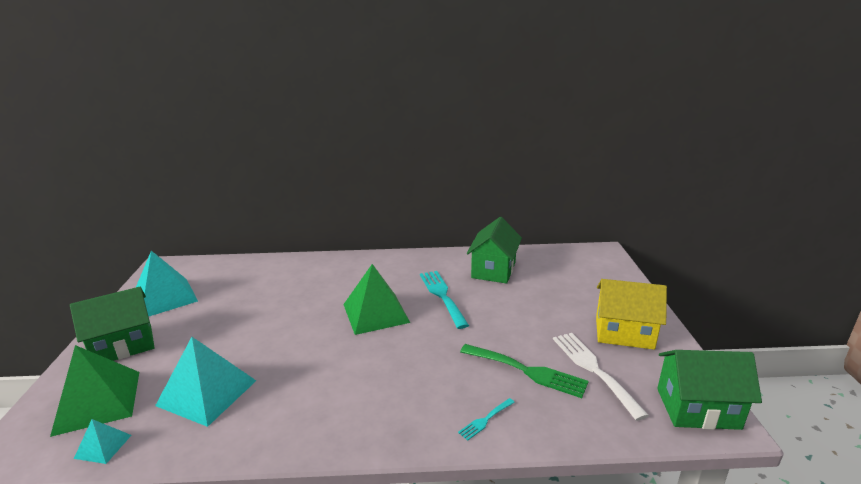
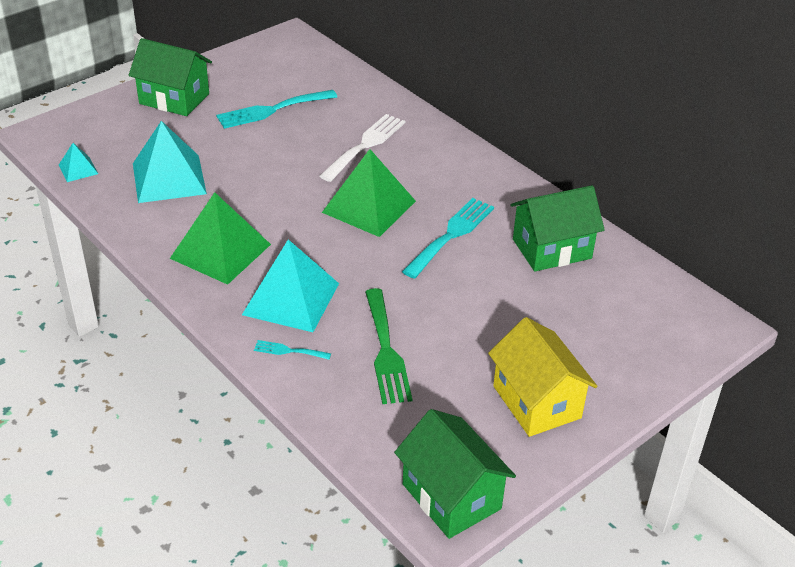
camera: 50 degrees right, 15 degrees up
green pyramid [50,345,139,437] -> green pyramid moved to [170,192,271,285]
turquoise pyramid [136,251,198,317] -> turquoise pyramid moved to [242,239,339,332]
white fork [553,333,649,421] -> white fork moved to [319,114,405,182]
none -> turquoise fork [216,90,337,129]

